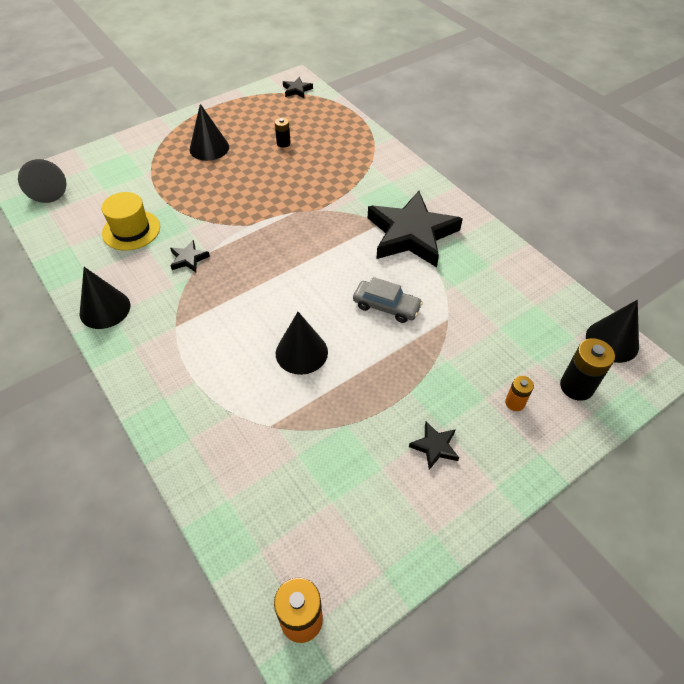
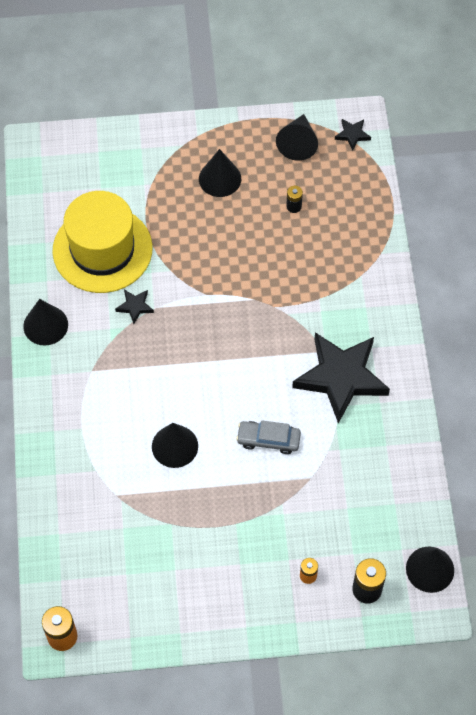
camera: 30 degrees right, 10 degrees up
black cone [18,159,66,203] -> black cone moved to [276,114,318,161]
yellow hat [101,192,160,251] -> yellow hat [53,191,153,293], size x1.79
grey car [353,277,423,323] -> grey car turned 135 degrees clockwise [236,421,301,454]
black star [409,422,459,470] -> none

